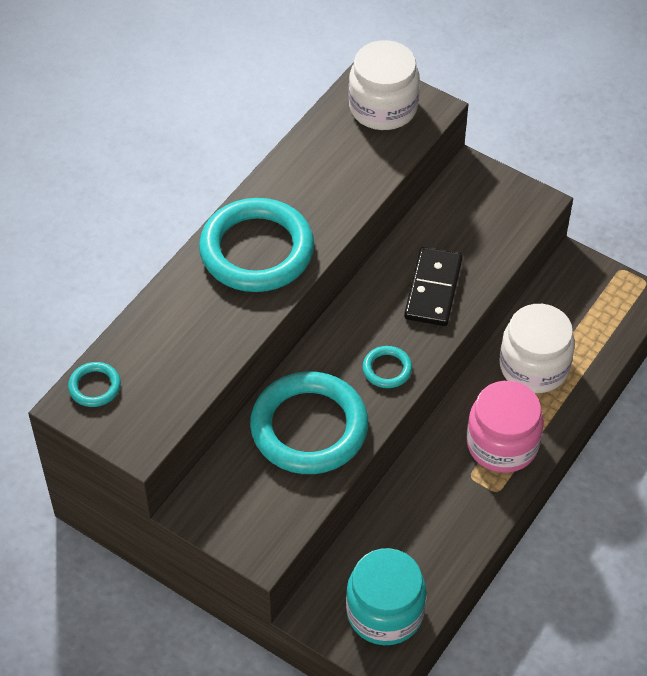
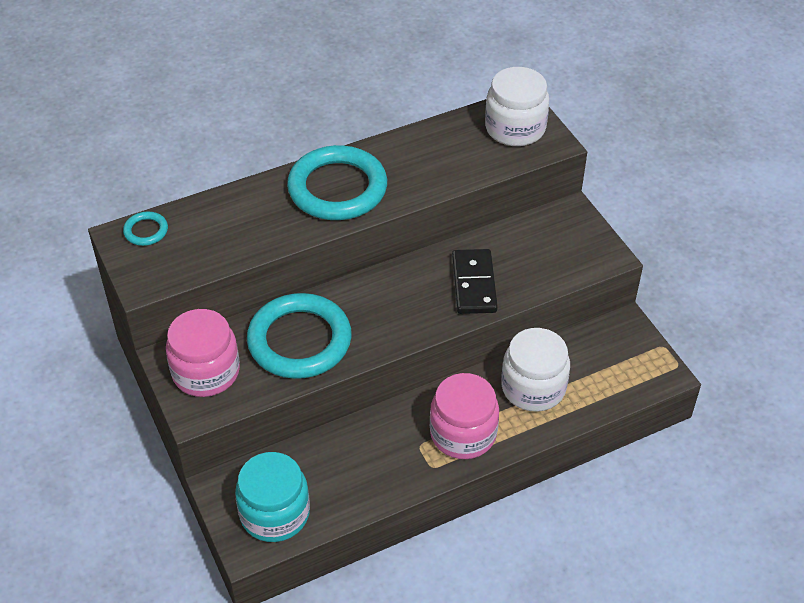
camera: 30 degrees right, 5 degrees down
turquoise ring [363,346,412,388] -> none
black domino [404,247,463,326] -> black domino turned 45 degrees counterclockwise [452,249,498,314]
none -> pink jar [166,309,240,397]

